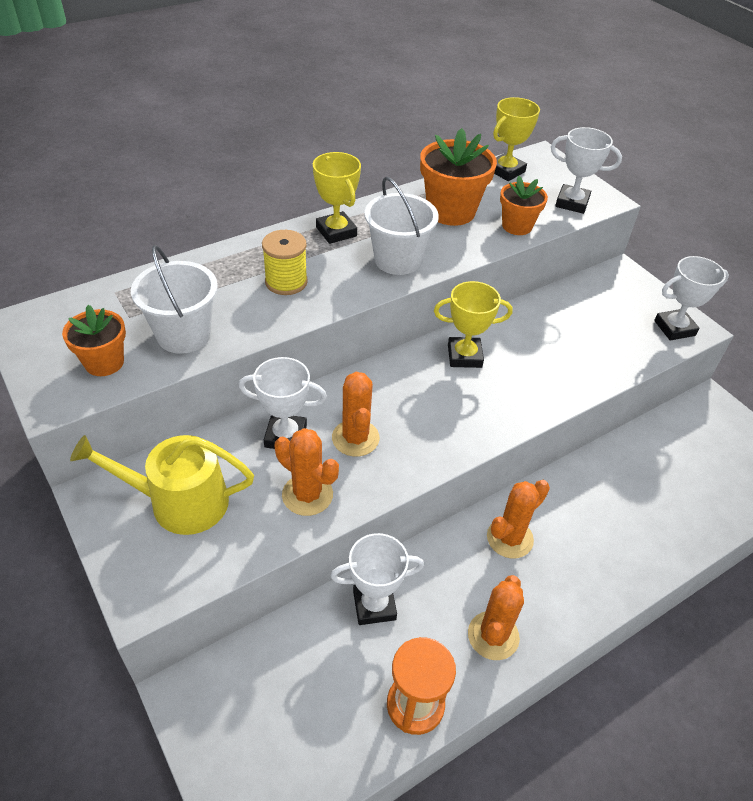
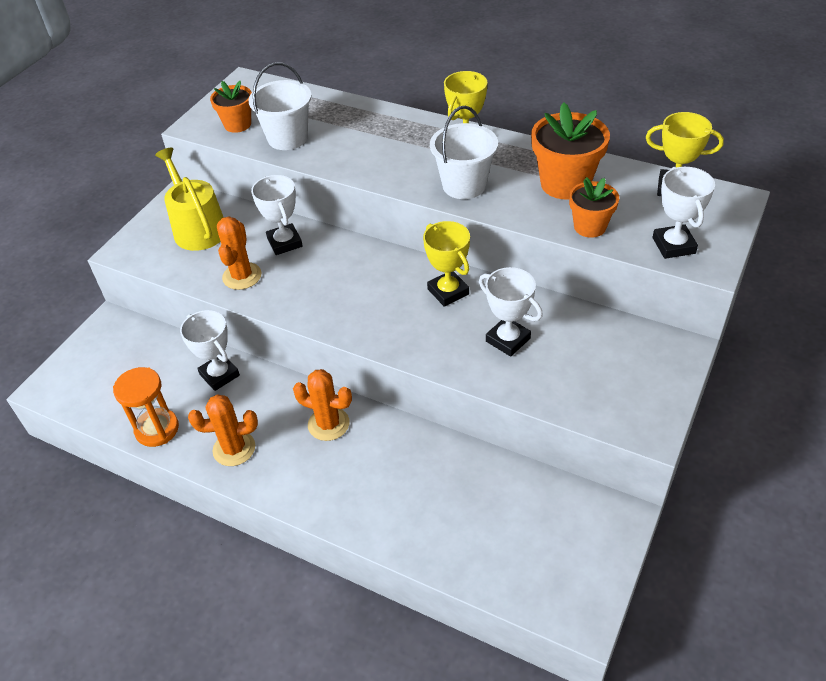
camera: 65 degrees right, 0 degrees up
yellow spool [262,230,308,295] -> none
orange cactus [332,372,380,457] -> none
white trophy [654,256,729,341] -> white trophy moved to [479,267,543,357]

